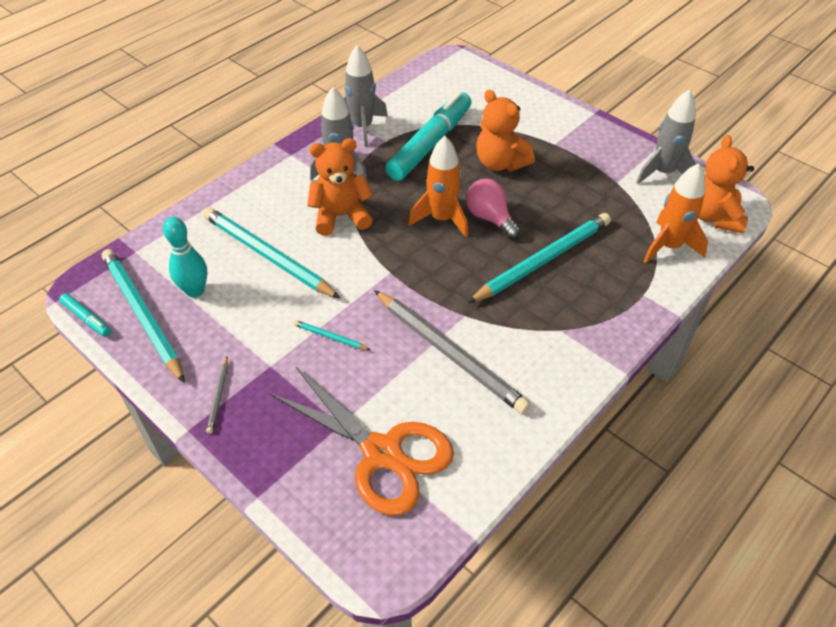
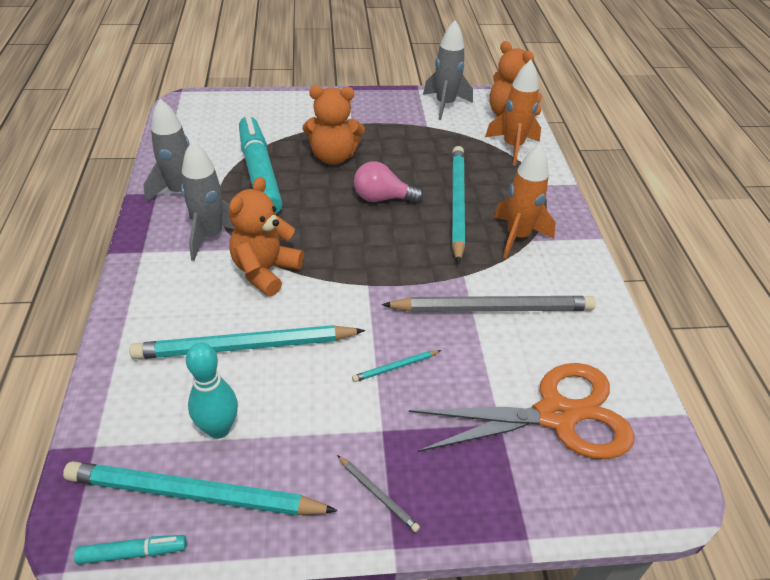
camera: 50 degrees left, 5 degrees down
orange rocket [408,136,468,237] -> orange rocket moved to [494,144,556,259]

